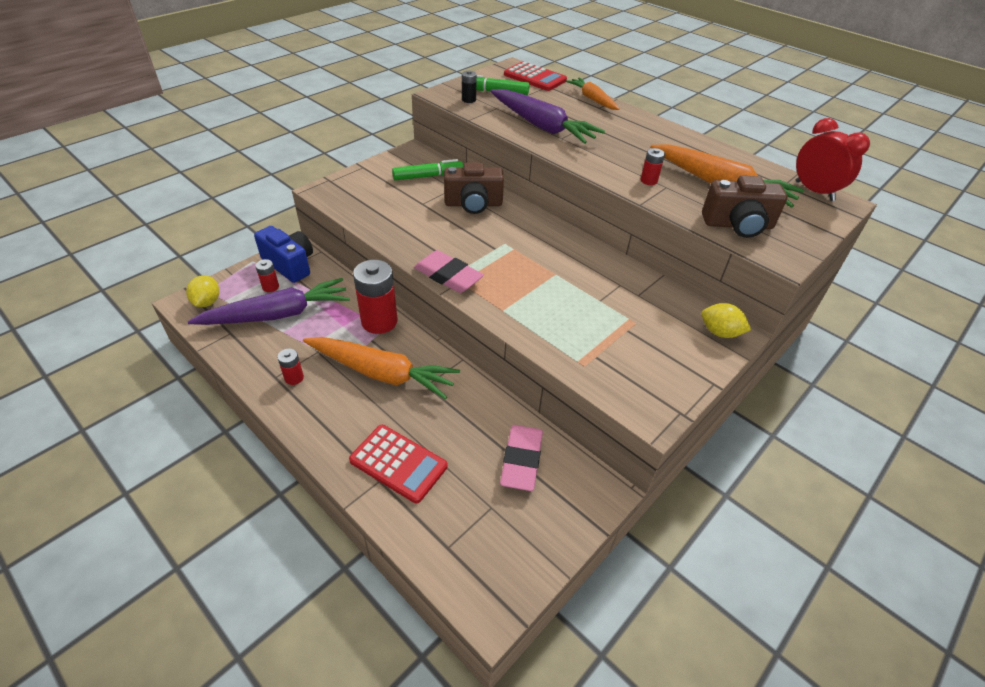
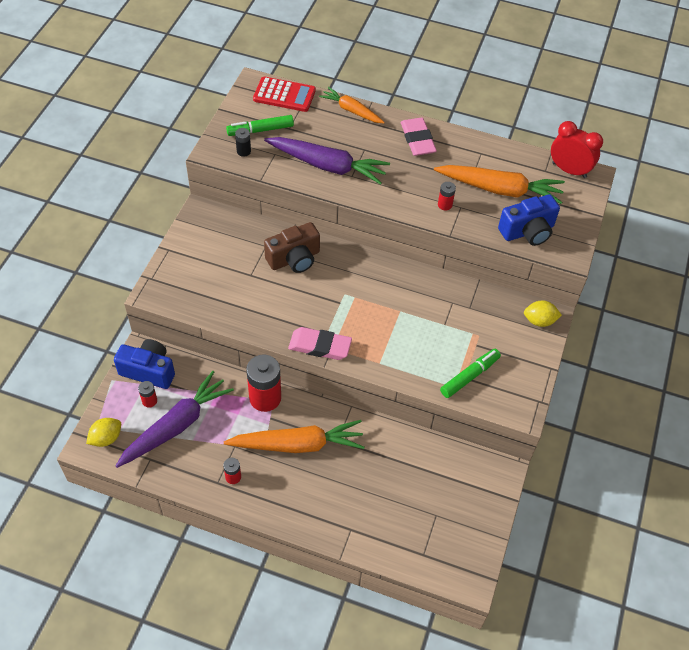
camera: 25 degrees left, 10 degrees up
yellow lemon [186,275,219,307] -> yellow lemon turned 75 degrees clockwise [86,418,121,447]
red calculator [349,425,448,504] -> none
green marker [392,159,464,181] -> green marker moved to [440,349,501,398]
pink eraser [500,425,543,491] -> pink eraser moved to [401,118,437,156]
brown camera [702,175,788,238] -> blue camera [498,194,560,246]

